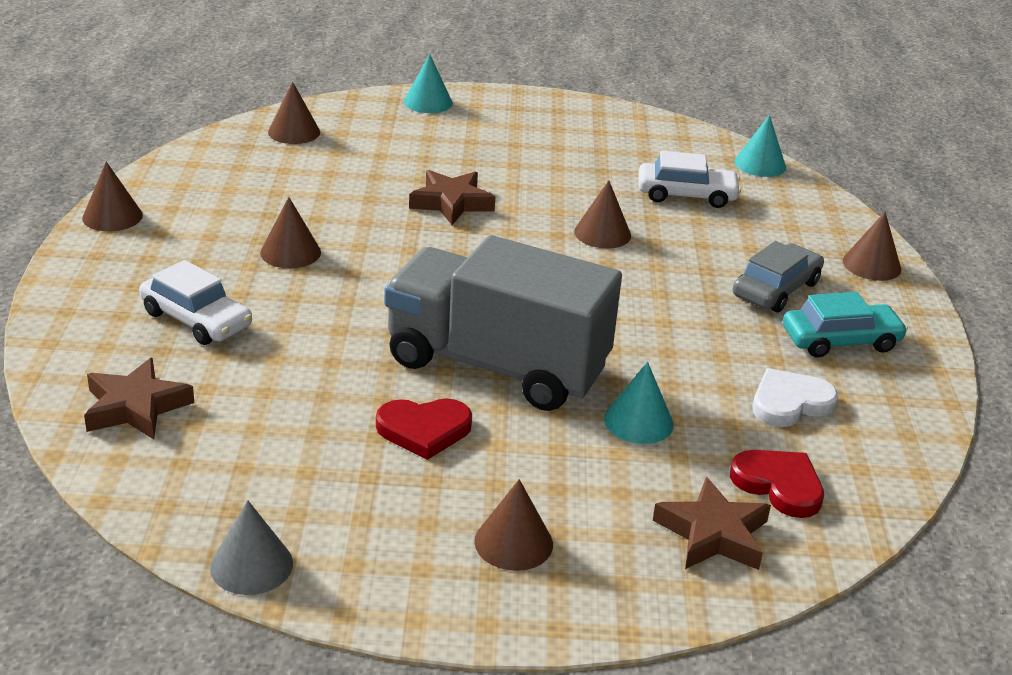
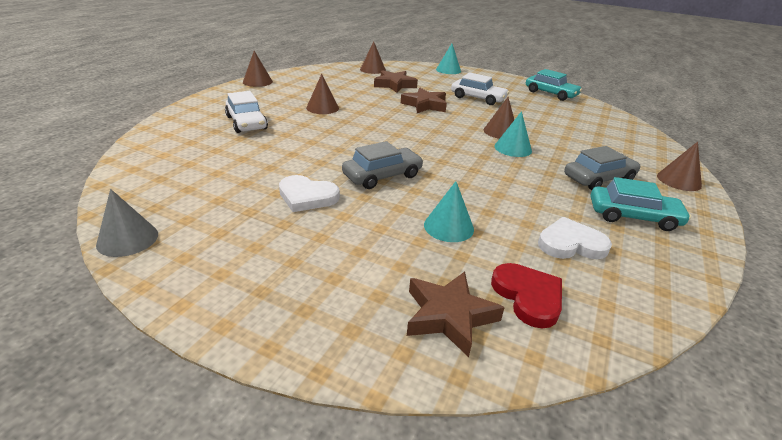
camera: 25 degrees right, 0 degrees up
brown star [84,358,194,439] -> brown star moved to [374,70,418,93]
red heart [376,398,472,460] -> white heart [279,175,340,212]
grey truck [384,235,622,411] -> grey car [342,141,423,189]
brown cone [474,479,553,571] -> none
white car [638,151,741,208] -> white car moved to [451,72,509,105]
turquoise cone [734,115,786,177] -> turquoise cone moved to [494,111,532,157]
none -> turquoise car [526,69,582,101]

